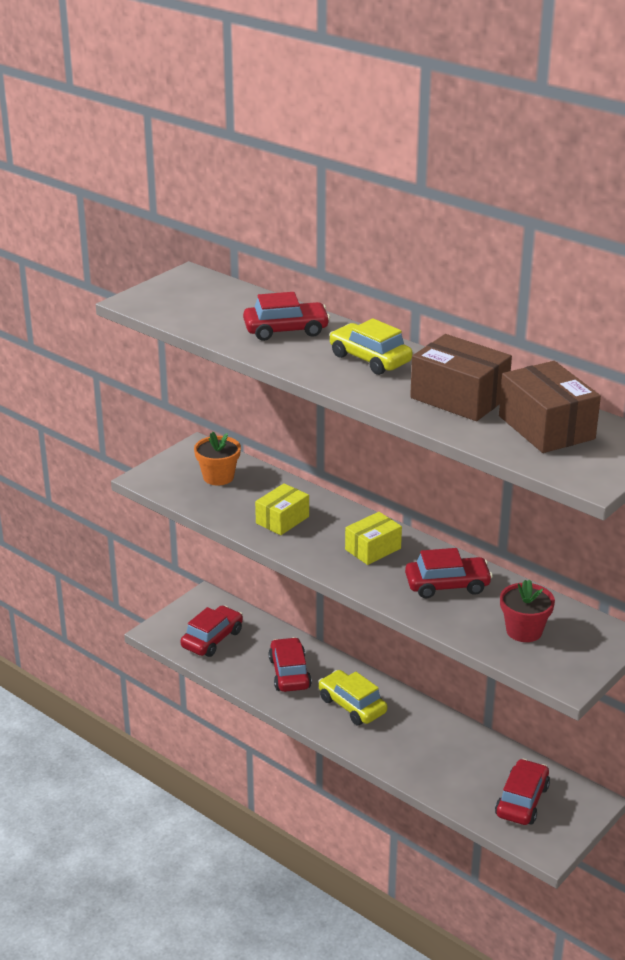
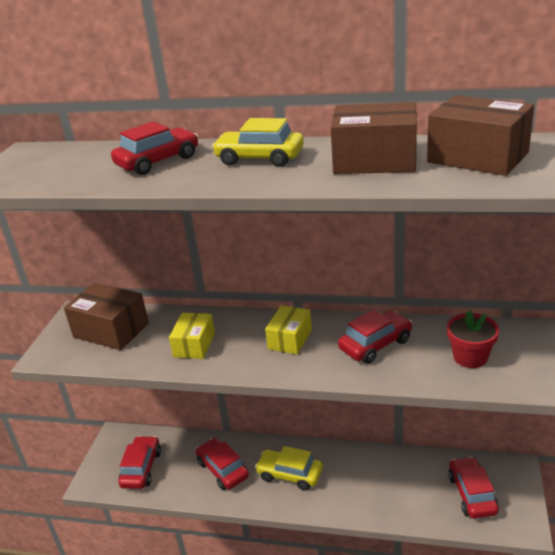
camera: 25 degrees left, 0 degrees up
orange flower pot [194,432,241,486] -> brown box [64,283,149,350]

